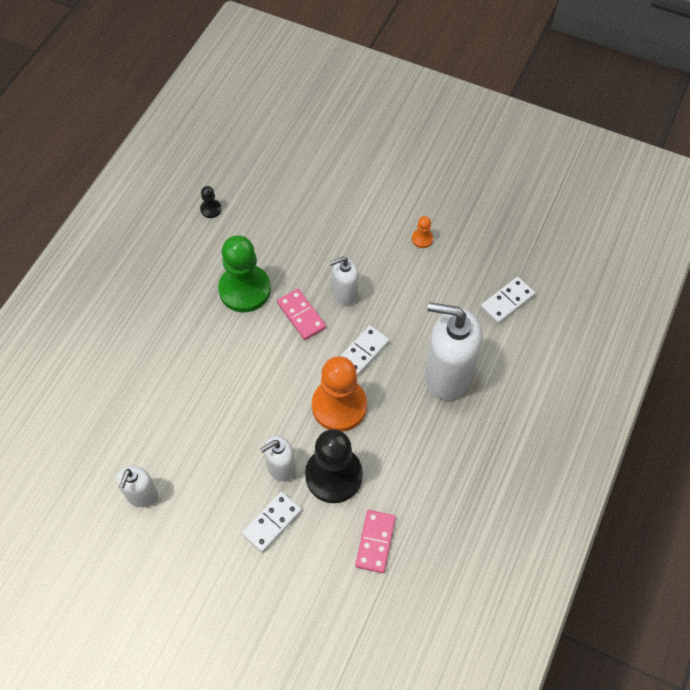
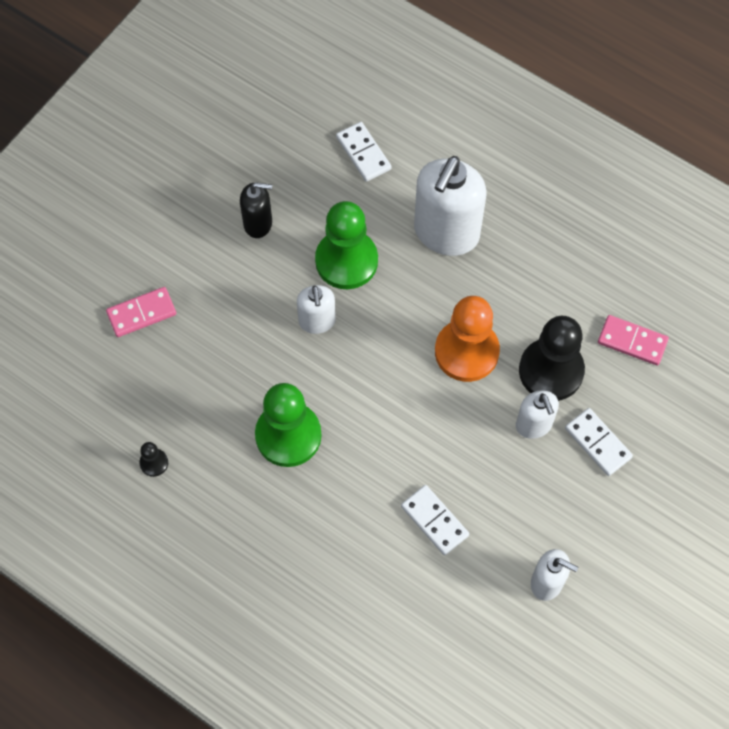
camera: 80 degrees left, 5 degrees up
pink domino [277,289,326,340] -> pink domino moved to [106,287,176,337]
white domino [340,325,390,377] -> white domino moved to [401,485,469,555]
orange pawn [412,216,433,248] -> black soap dispenser [240,182,272,238]
none -> green pawn [315,201,378,289]

